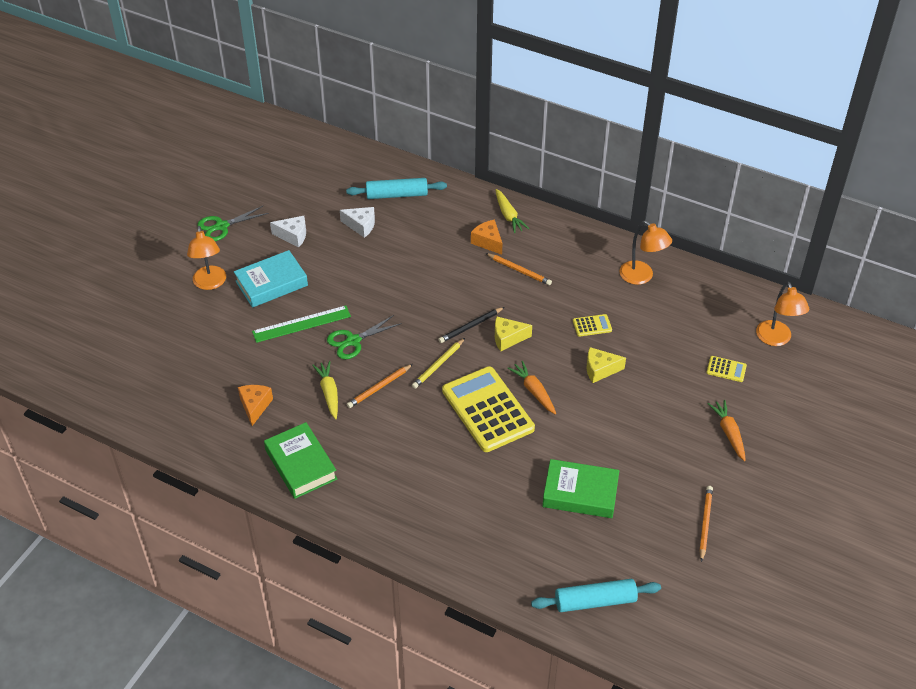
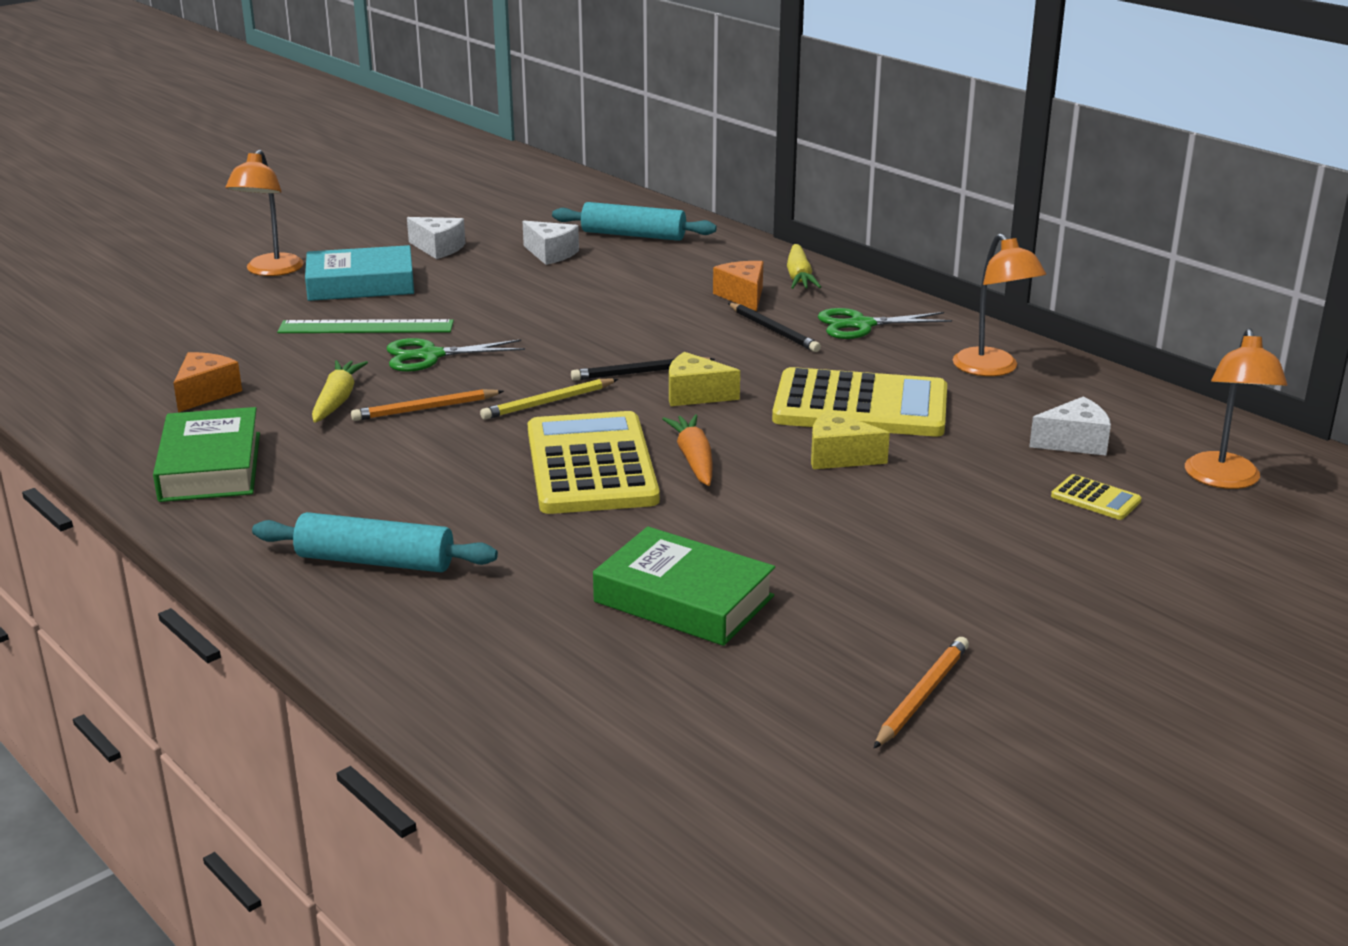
camera: 20 degrees right, 20 degrees down
green scissors [197,206,269,241] -> green scissors moved to [818,308,952,339]
orange pencil [486,253,552,285] -> black pencil [728,303,821,352]
turquoise rolling pin [531,579,661,612] -> turquoise rolling pin moved to [252,512,498,572]
yellow calculator [573,314,612,337] -> yellow calculator [772,367,947,436], size x2.43
orange carrot [708,400,746,461] -> none
none -> white cheese [1029,396,1111,456]

